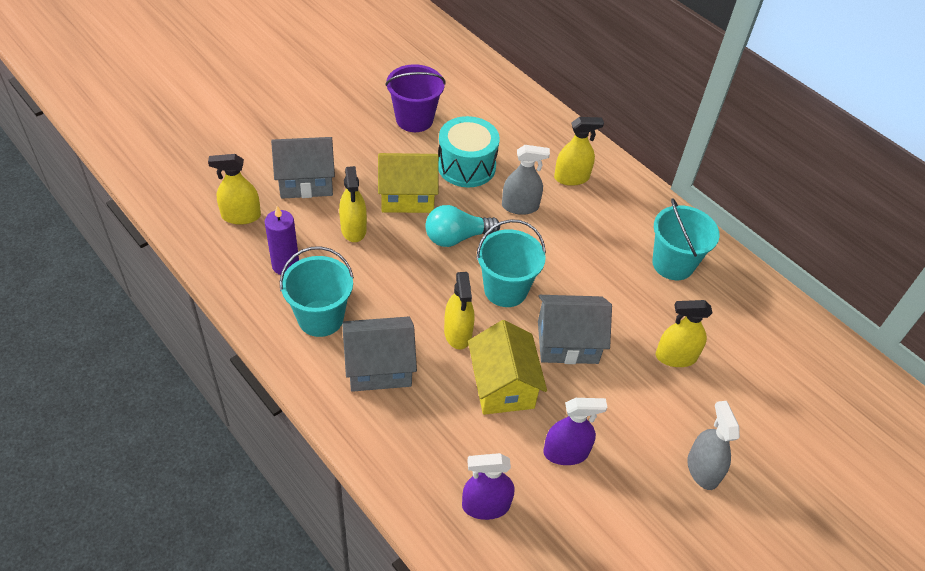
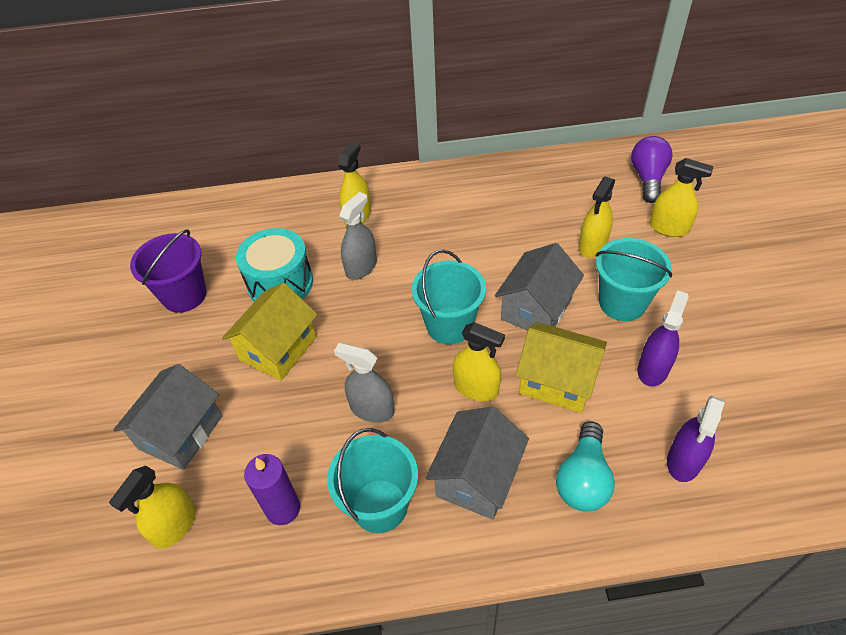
camera: 50 degrees left, 0 degrees up
yellow spray bottle [339,166,367,242] -> yellow spray bottle moved to [649,158,713,237]
turquoise light bulb [425,205,500,247] -> turquoise light bulb moved to [556,421,615,512]
turquoise bucket [652,198,719,280] -> turquoise bucket moved to [596,238,672,321]
grey spray bottle [687,401,740,490] -> grey spray bottle moved to [334,343,394,423]
none -> purple light bulb [631,136,673,203]

